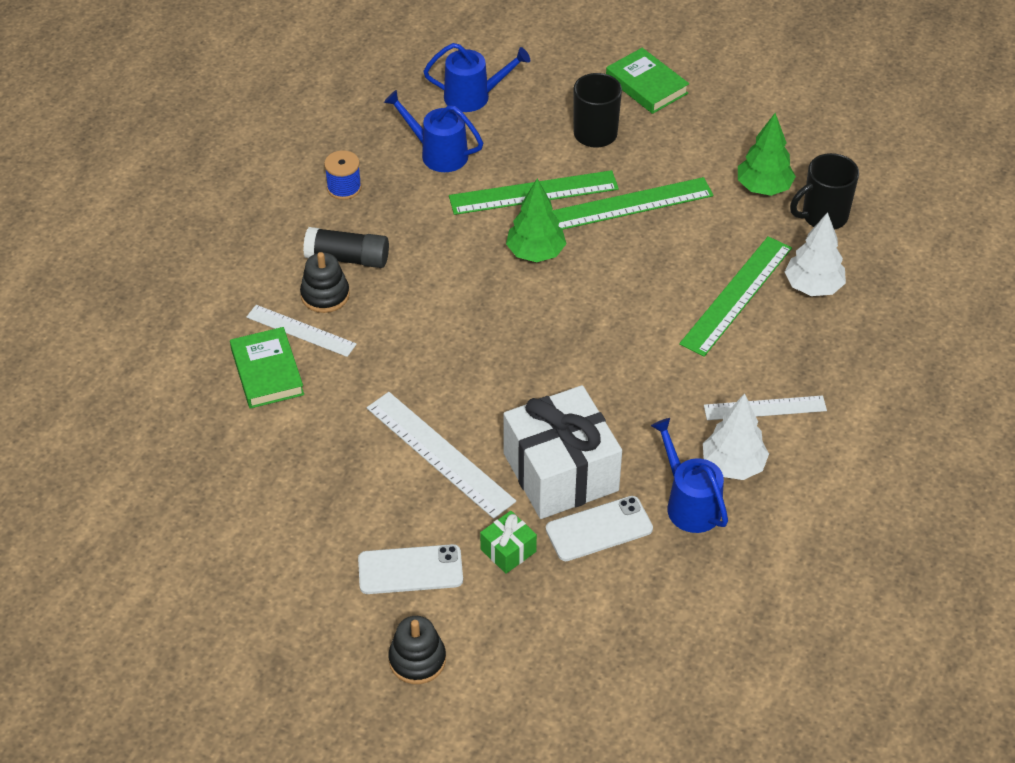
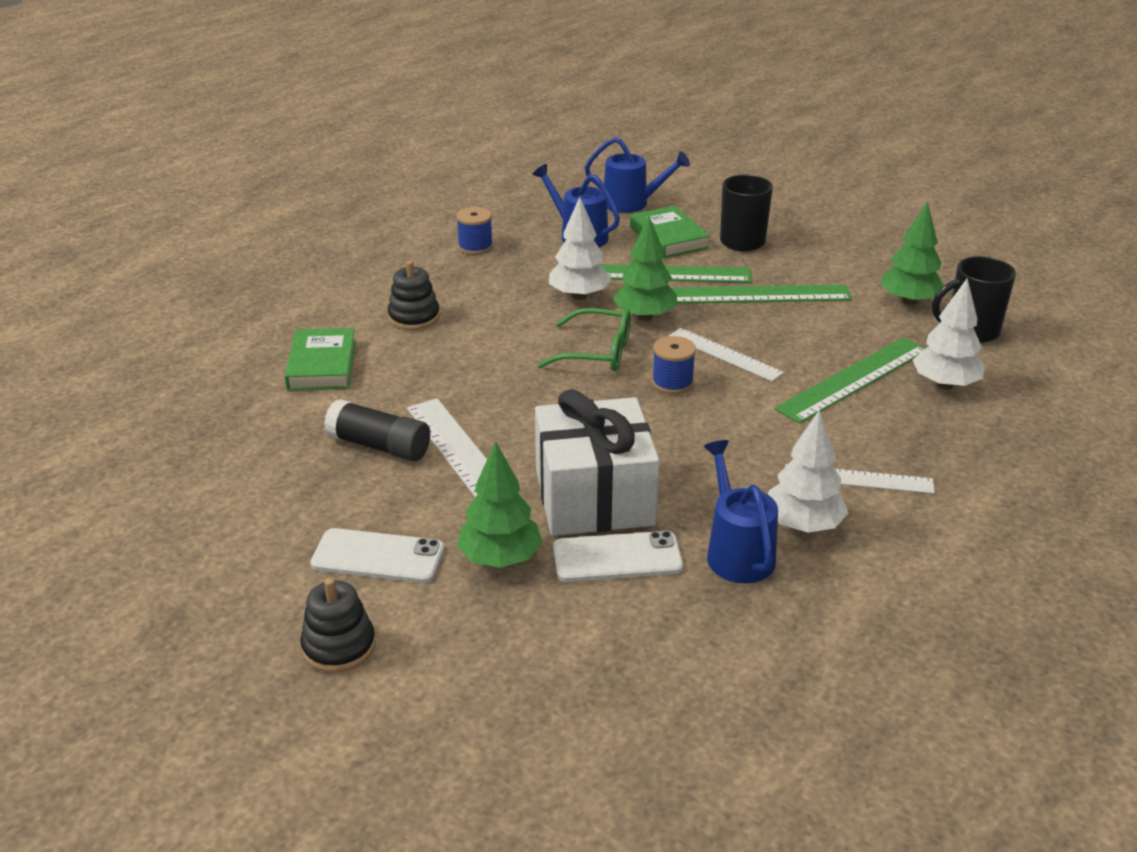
camera: 15 degrees right, 15 degrees down
white ruler [246,305,357,357] -> white ruler moved to [669,328,784,382]
black glue stick [303,227,389,268] -> black glue stick moved to [324,399,430,461]
green gift [480,511,537,574] -> green tree [457,441,542,568]
green book [606,48,689,114] -> green book moved to [630,206,710,258]
none -> green glasses [537,308,631,371]
none -> white tree [549,197,611,300]
none -> blue spool [652,336,696,394]

